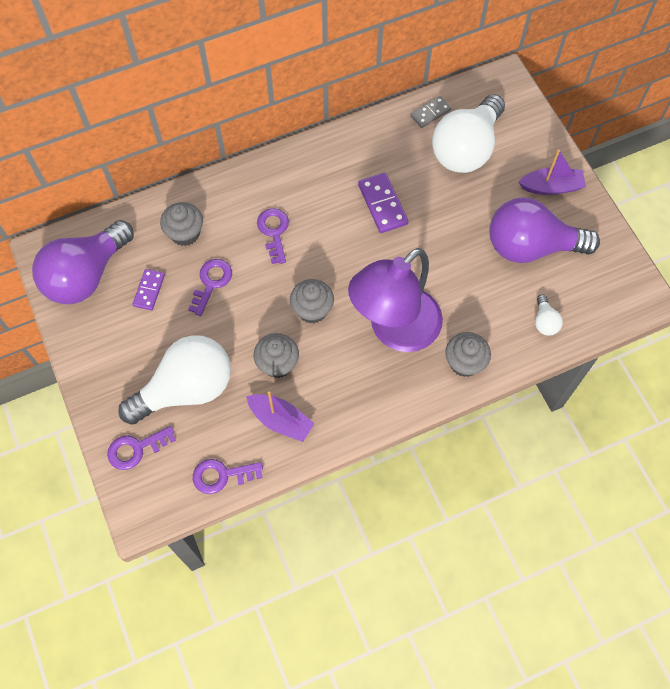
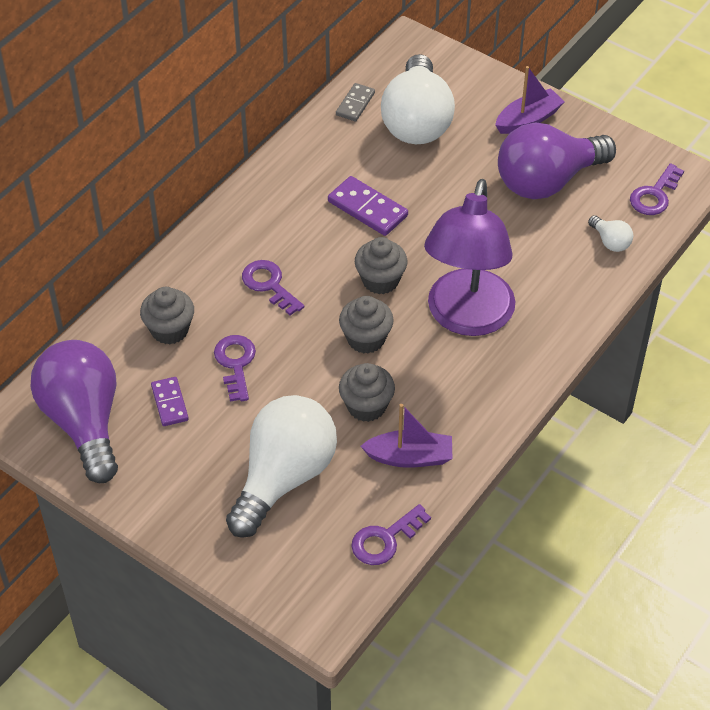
camera: 30 degrees left, 15 degrees down
purple light bulb [32,220,134,304] -> purple light bulb turned 150 degrees clockwise [31,340,118,483]
purple key [107,426,176,470] -> purple key moved to [630,163,684,215]
grey cupcake [445,332,491,377] -> grey cupcake moved to [355,237,408,294]

